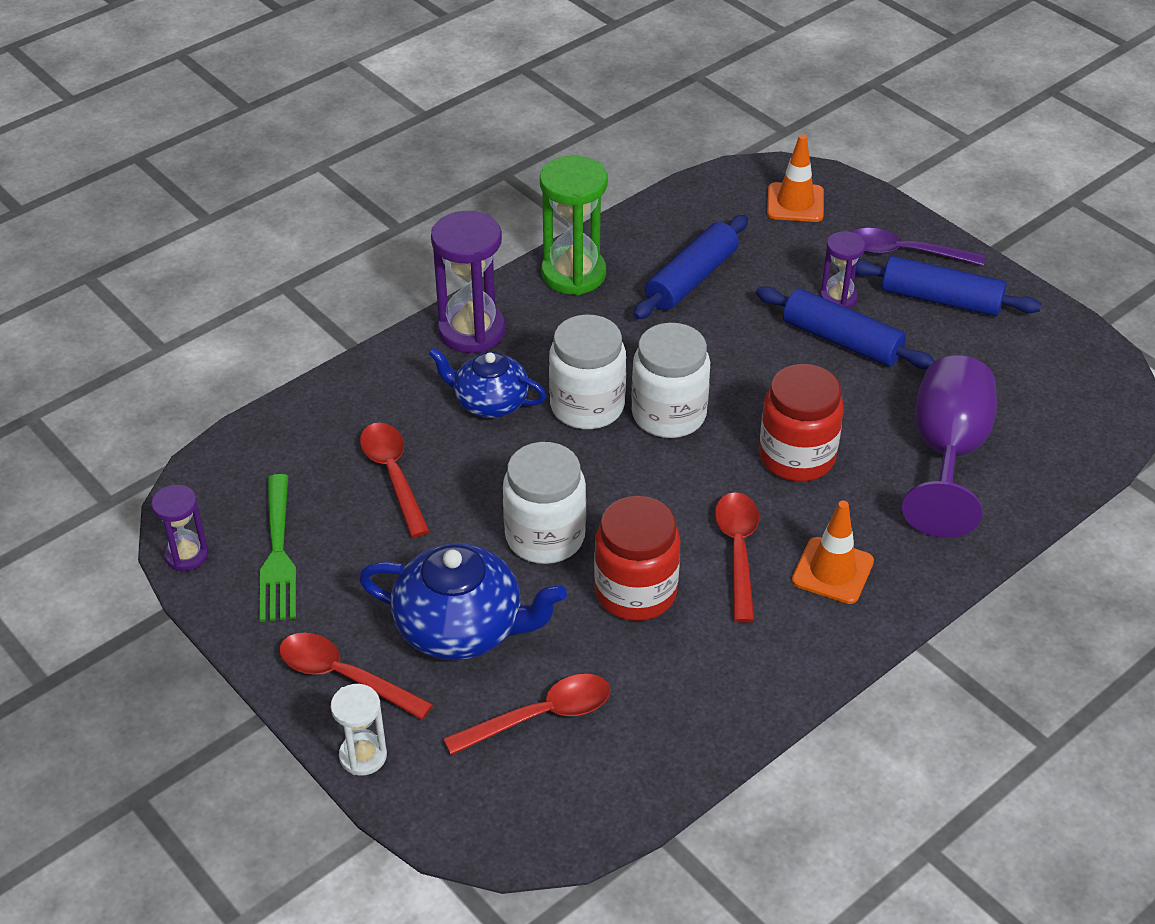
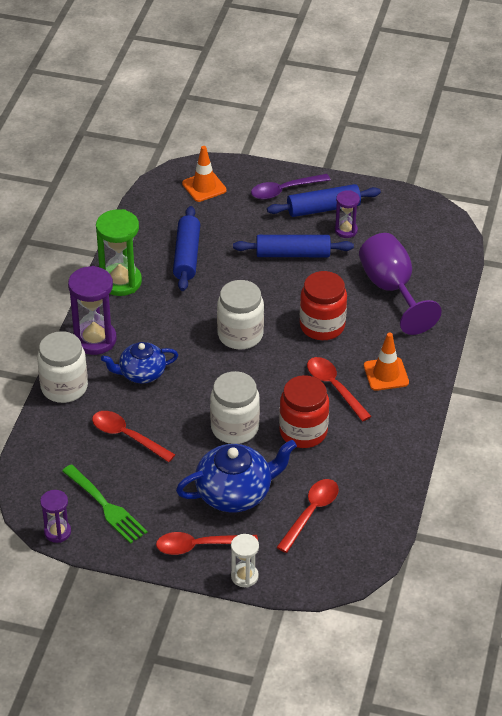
camera: 35 degrees left, 0 degrees up
white jar [549,314,626,429] -> white jar moved to [37,331,88,403]
purple hourglass [820,231,866,309] -> purple hourglass moved to [335,190,360,238]

